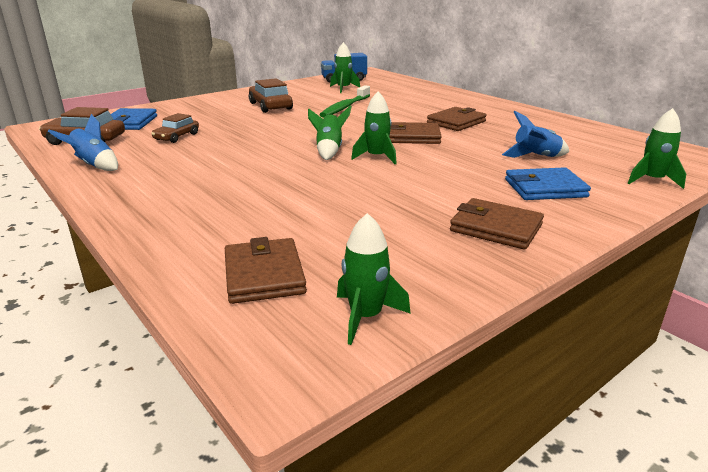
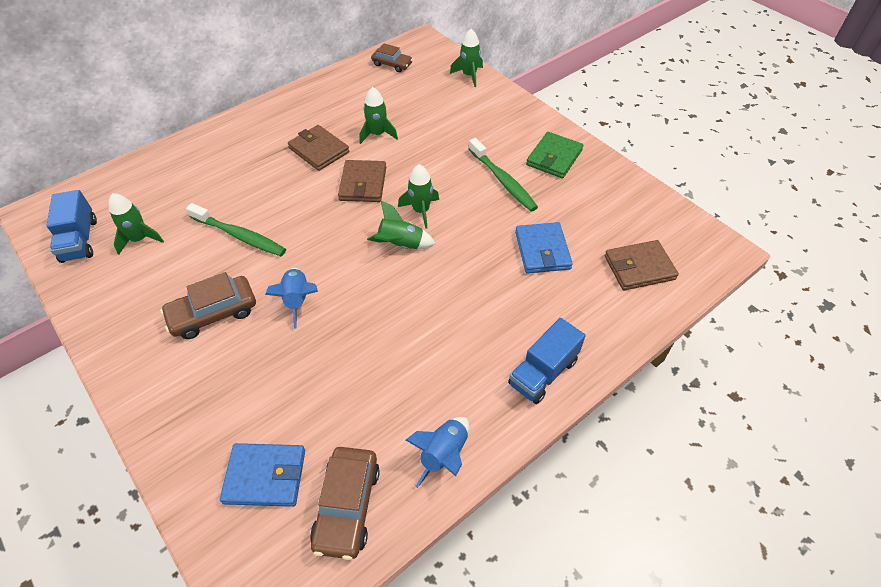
camera: 90 degrees left, 25 degrees up
brown car [151,113,199,143] -> brown car moved to [371,43,413,72]
green rocket [337,213,411,345] -> green rocket moved to [359,87,398,144]
brown wallet [450,198,544,250] -> green wallet [526,132,583,178]
blue rocket [502,111,569,158] -> blue rocket moved to [265,268,318,329]
blue wallet [505,167,591,200] -> blue wallet moved to [515,222,573,274]
none -> green toothbrush [469,138,538,212]
none -> blue truck [508,318,586,404]

